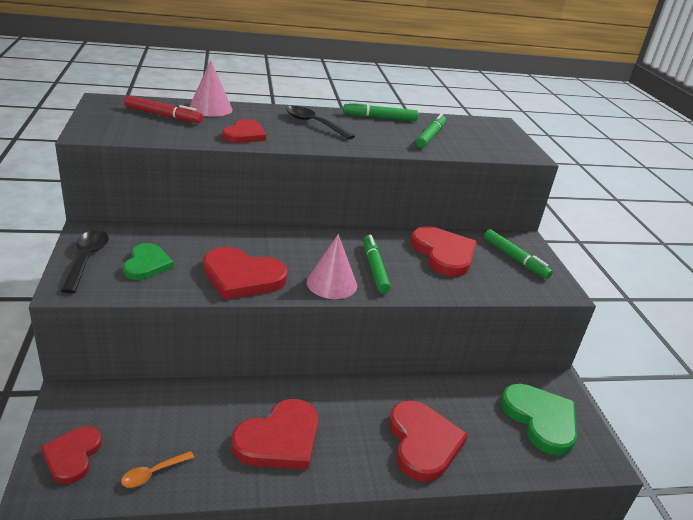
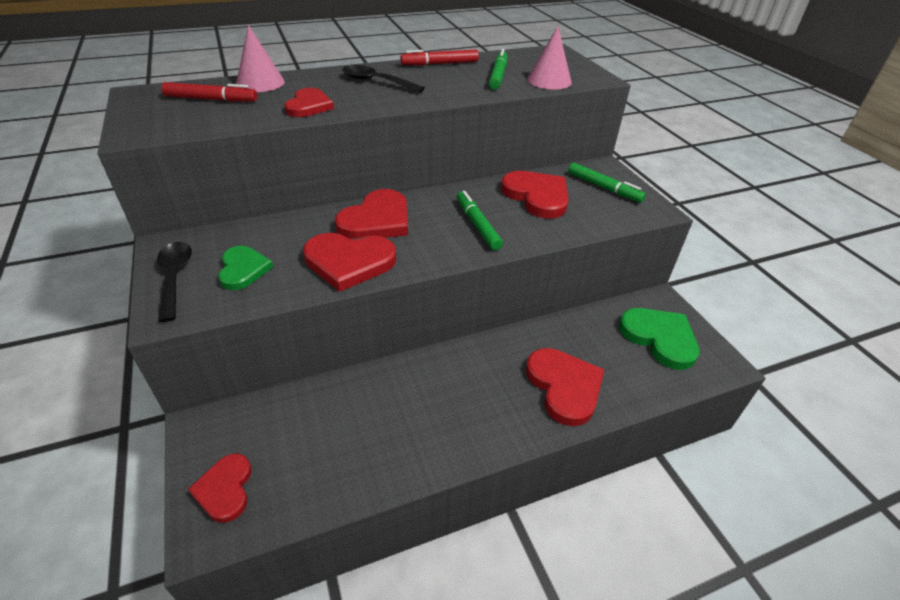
camera: 10 degrees left, 10 degrees up
orange spoon [121,451,194,488] -> none
red heart [232,399,318,470] -> red heart moved to [335,189,408,239]
pink cone [307,234,357,299] -> pink cone moved to [527,26,572,90]
green marker [343,101,418,121] -> red marker [400,50,479,66]

